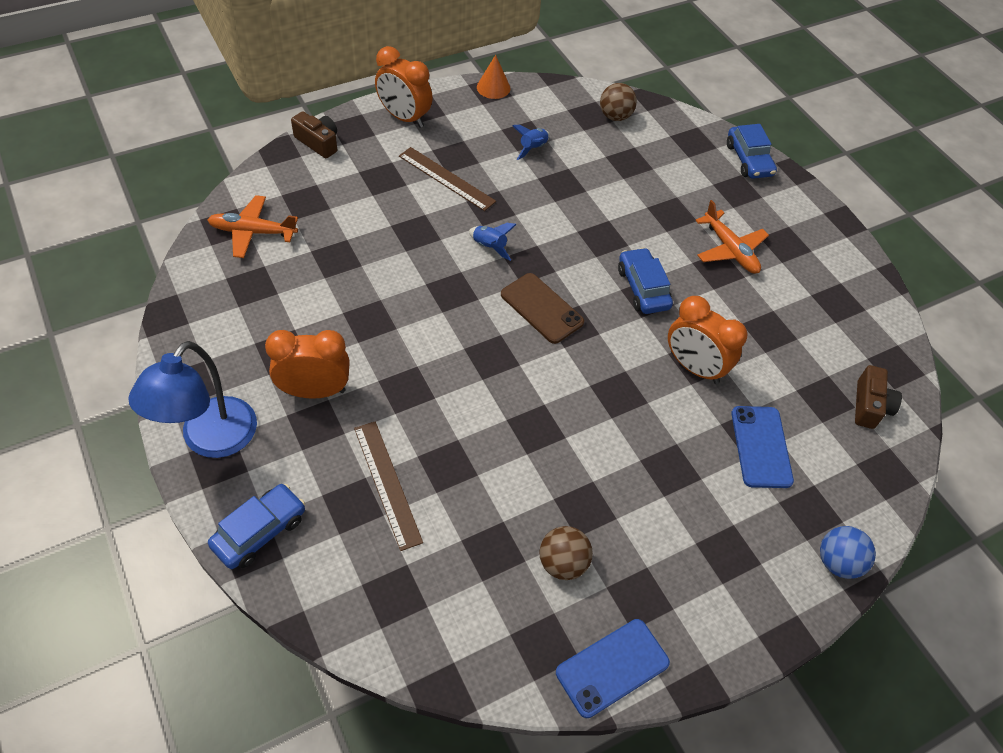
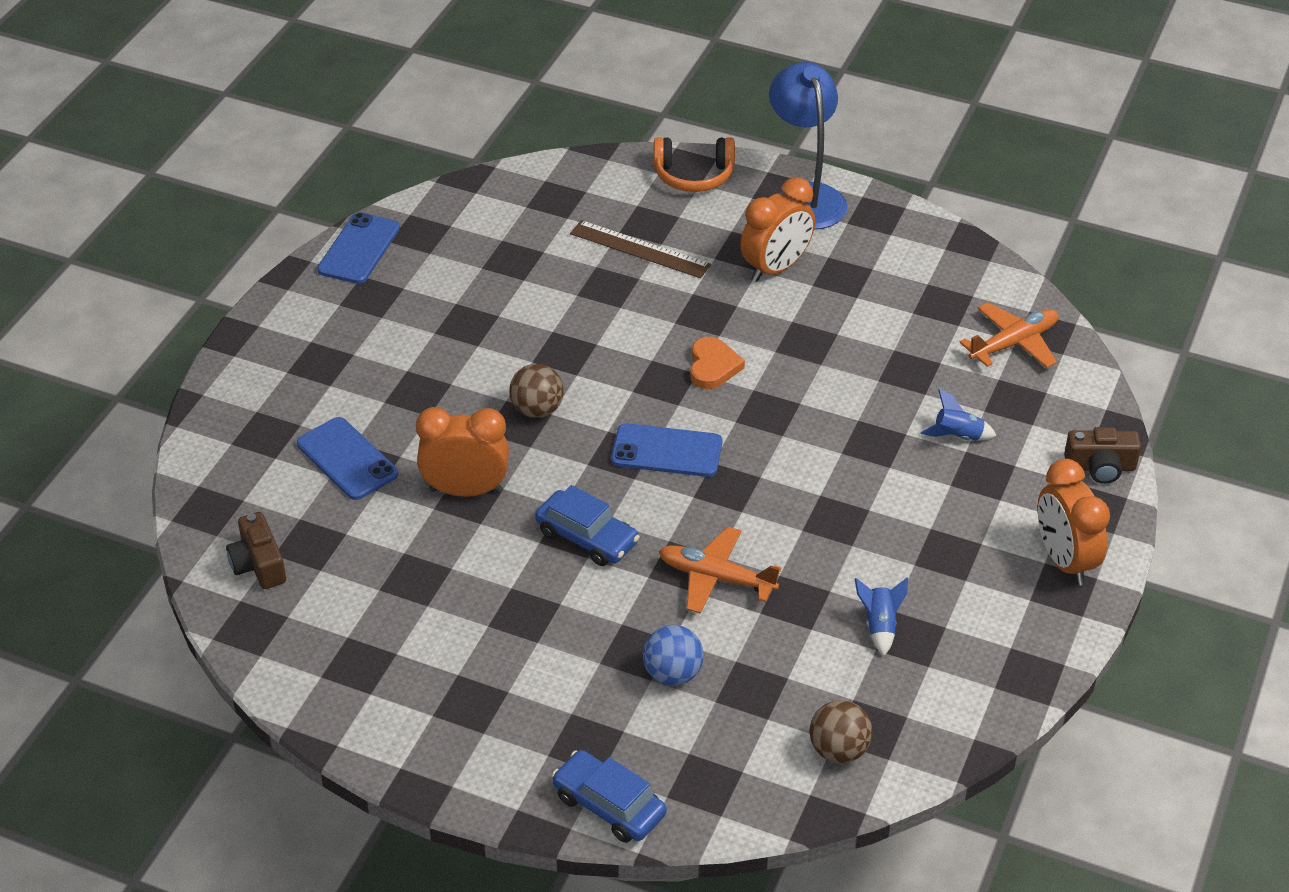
camera: 145 degrees right, 10 degrees down
blue car [208,484,305,569] -> orange headphones [654,137,735,192]
orange clock [375,46,433,128] -> orange clock turned 105 degrees counterclockwise [1038,459,1110,586]
brown ruler [399,147,496,211] -> none
blue rocket [469,223,517,261] -> blue rocket moved to [921,389,997,440]
orange cone [477,55,510,99] -> none
brown phone [501,273,584,344] -> blue phone [611,423,722,477]
brown ball [539,526,593,580] -> brown ball moved to [509,364,564,418]
orange plane [695,200,769,274] -> orange plane moved to [659,527,781,613]
blue ball [820,526,876,579] -> blue ball moved to [643,625,704,686]
none -> orange heart [690,337,745,389]

